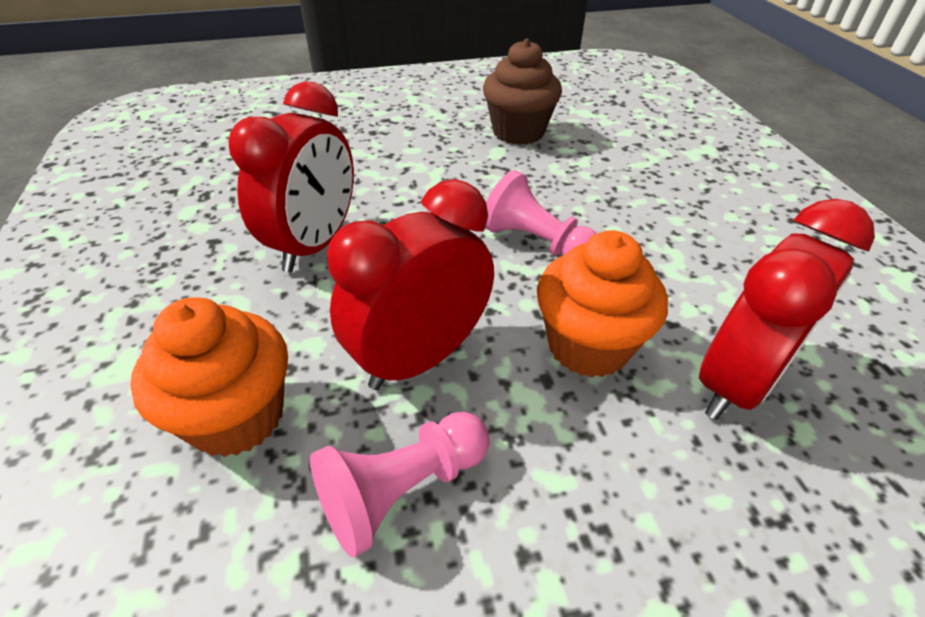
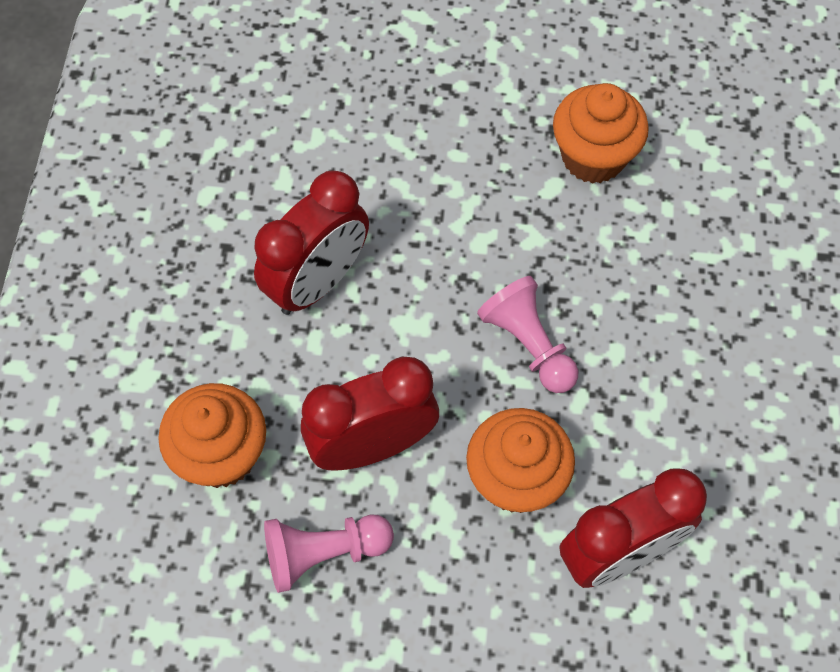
camera: 20 degrees right, 20 degrees up
brown cupcake [483,38,562,145] -> orange cupcake [553,83,649,184]

